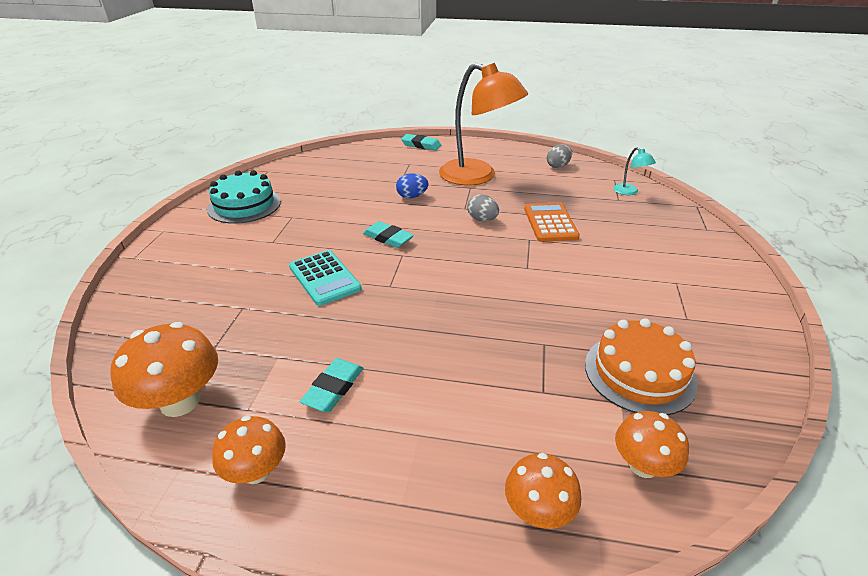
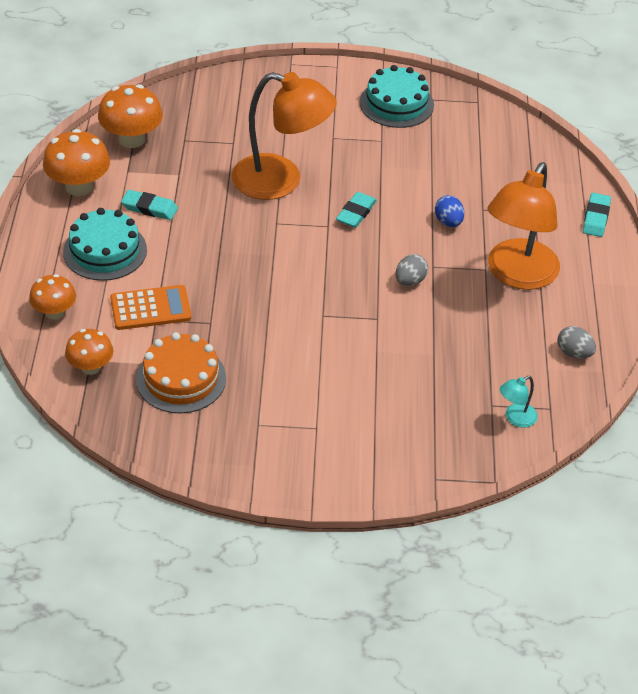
camera: 80 degrees right, 10 degrees up
orange mushroom [212,416,286,484] -> orange mushroom [43,129,110,196], size x1.55
turquoise calculator [289,250,362,306] -> orange lamp [232,72,337,200]
orange calculator [524,203,580,242] -> orange calculator moved to [110,285,191,330]
none -> turquoise cake [63,208,147,281]

